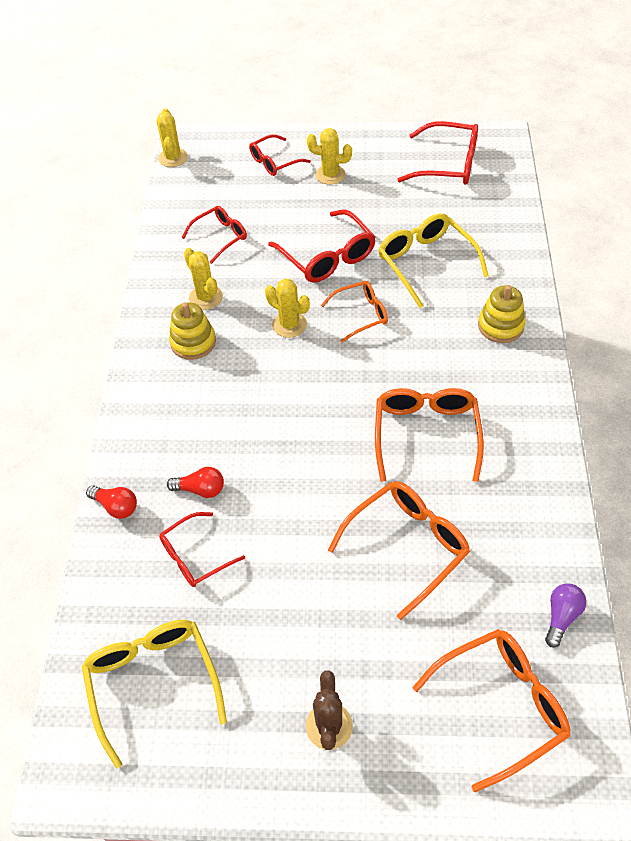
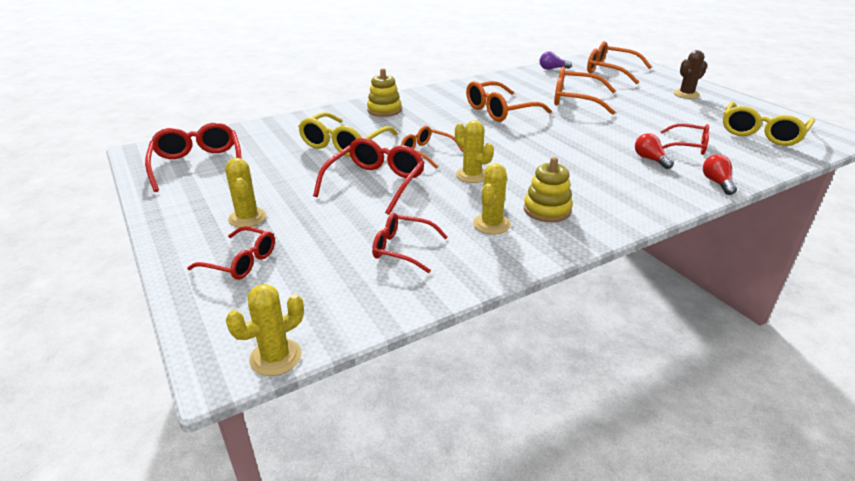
camera: 125 degrees left, 20 degrees down
yellow cactus [265,279,310,338] -> yellow cactus turned 45 degrees counterclockwise [455,120,494,183]

